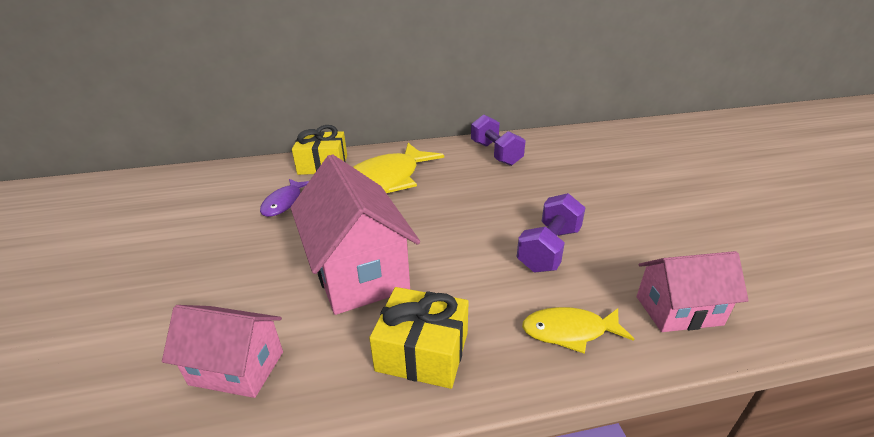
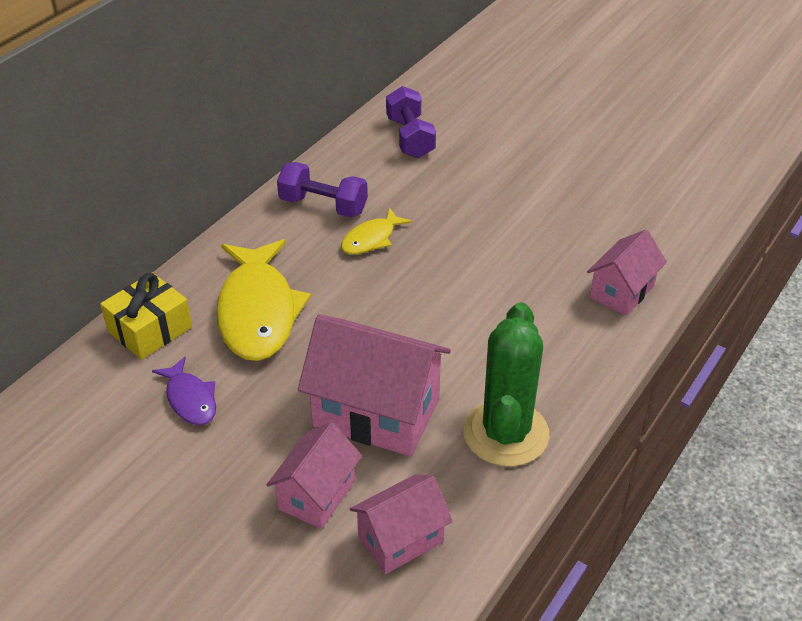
camera: 45 degrees left, 10 degrees up
yellow gift [369,287,469,389] -> green cactus [463,302,549,467]
purple dumbbell [517,193,586,272] -> purple dumbbell moved to [386,86,436,158]
yellow fish [522,307,634,354] -> yellow fish moved to [341,208,412,255]
none -> pink house [267,422,362,529]

